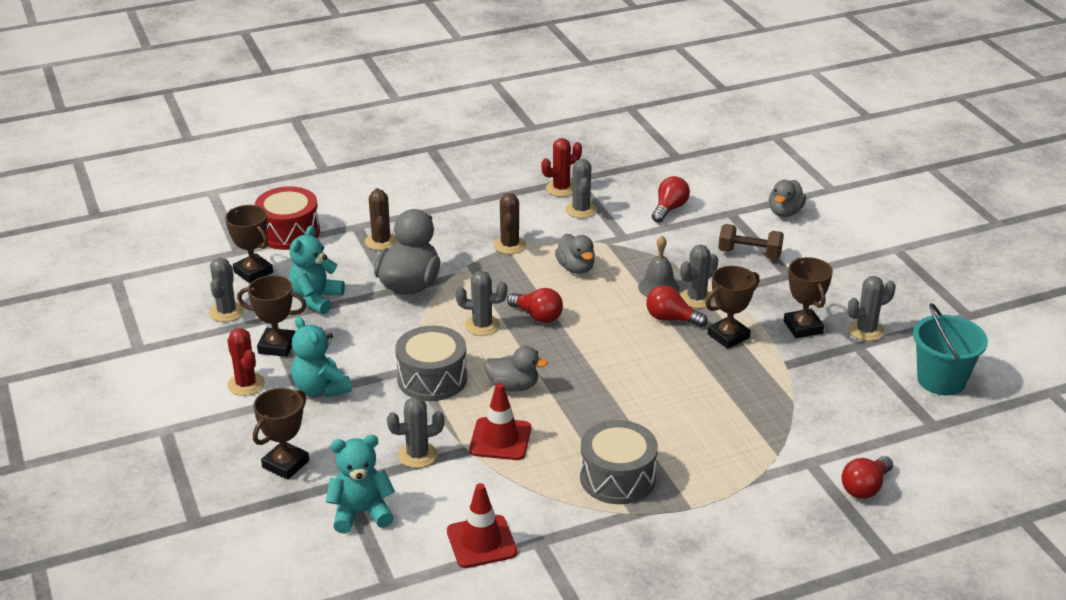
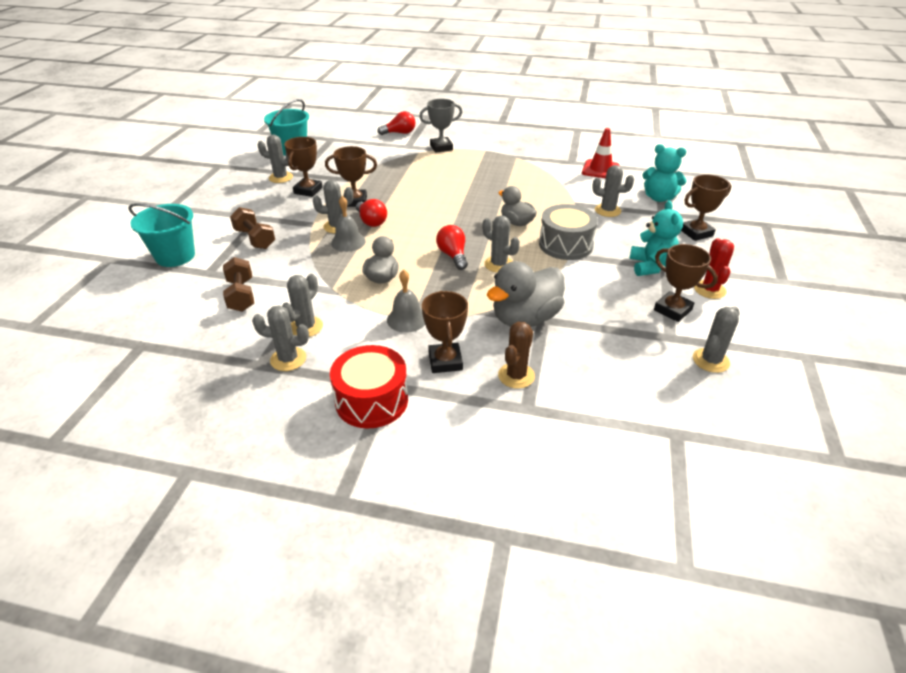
camera: 145 degrees left, 5 degrees up
brown trophy [225,205,273,283] -> brown trophy moved to [422,291,468,373]
red drum [255,186,320,250] -> red drum moved to [330,345,408,428]
turquoise teddy bear [289,226,345,314] -> none
red traffic cone [469,383,531,460] -> none
brown cactus [494,193,526,254] -> grey bell [387,270,425,333]
red cactus [541,138,582,197] -> grey cactus [252,305,309,371]
grey drum [580,420,658,504] -> none
red light bulb [652,176,690,223] -> brown dumbbell [223,257,254,312]
grey duck [769,180,806,217] -> turquoise bucket [129,203,195,267]
none -> grey trophy [419,99,462,153]

